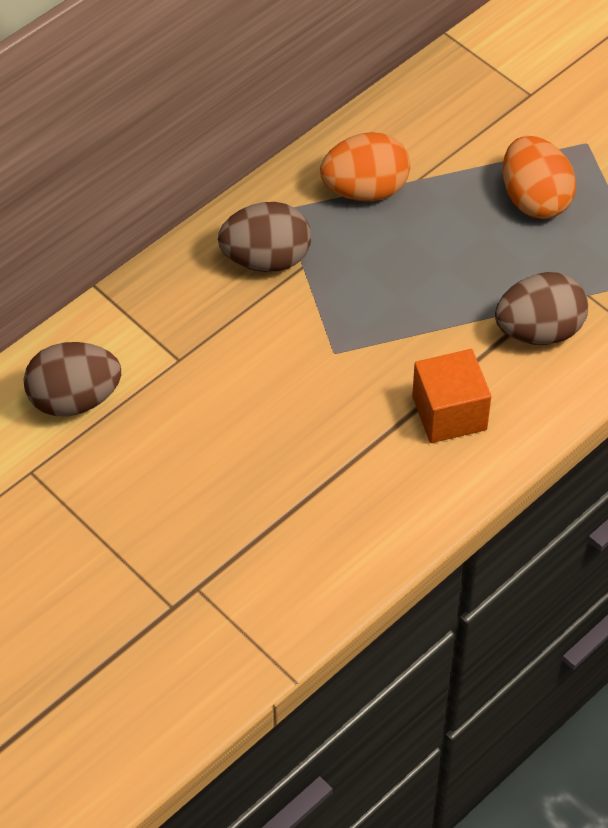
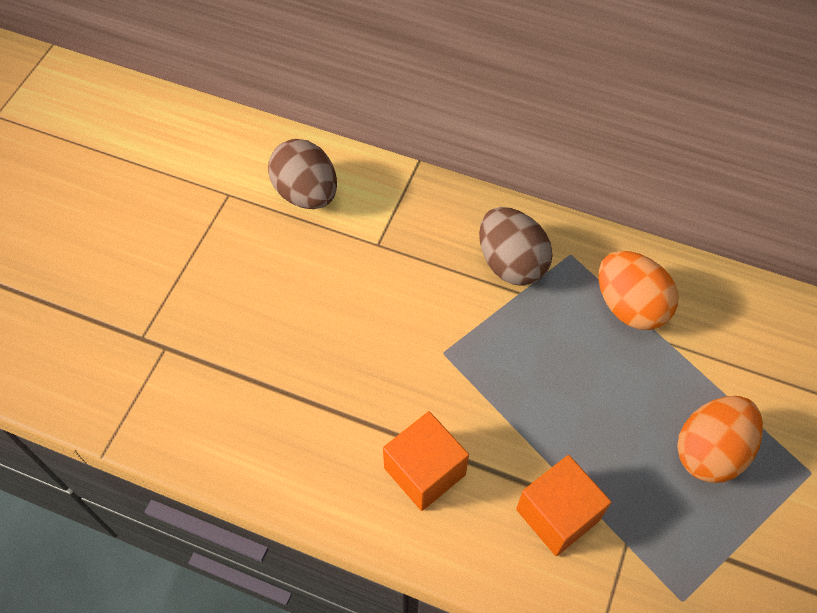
camera: 65 degrees right, 5 degrees up
brown egg [495,272,588,345] -> orange cube [516,455,611,556]

